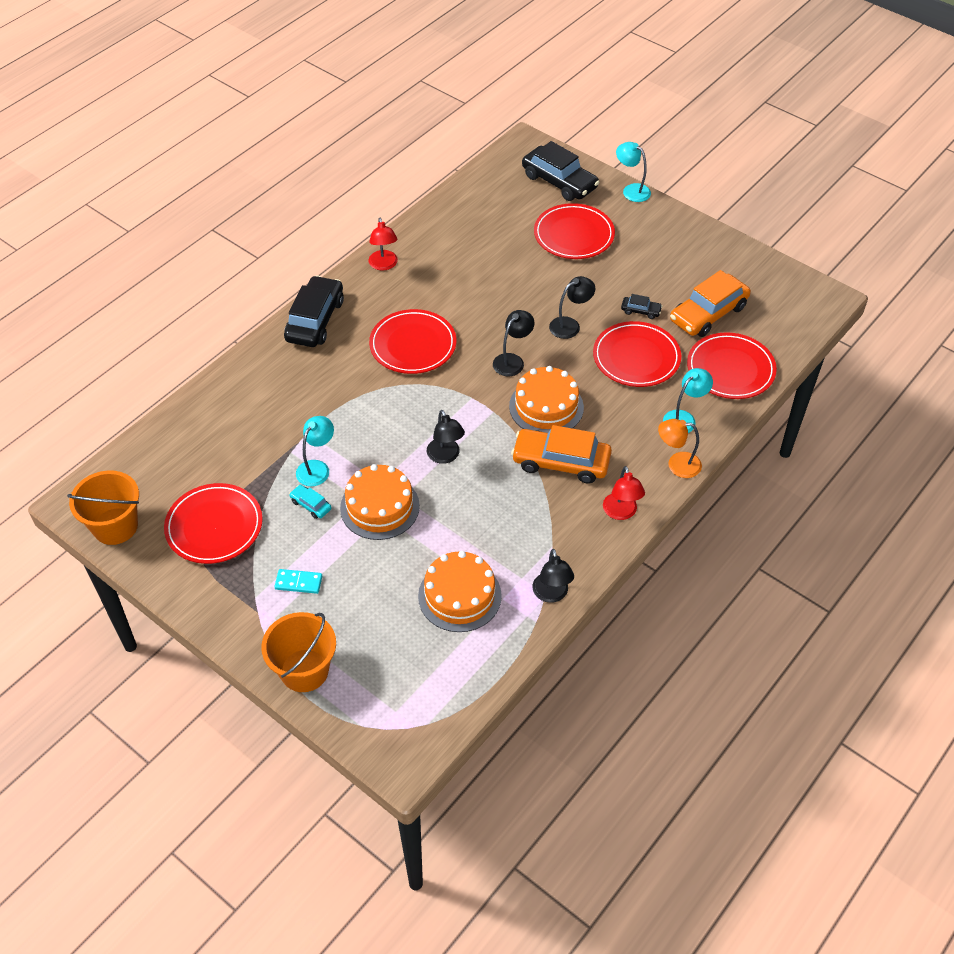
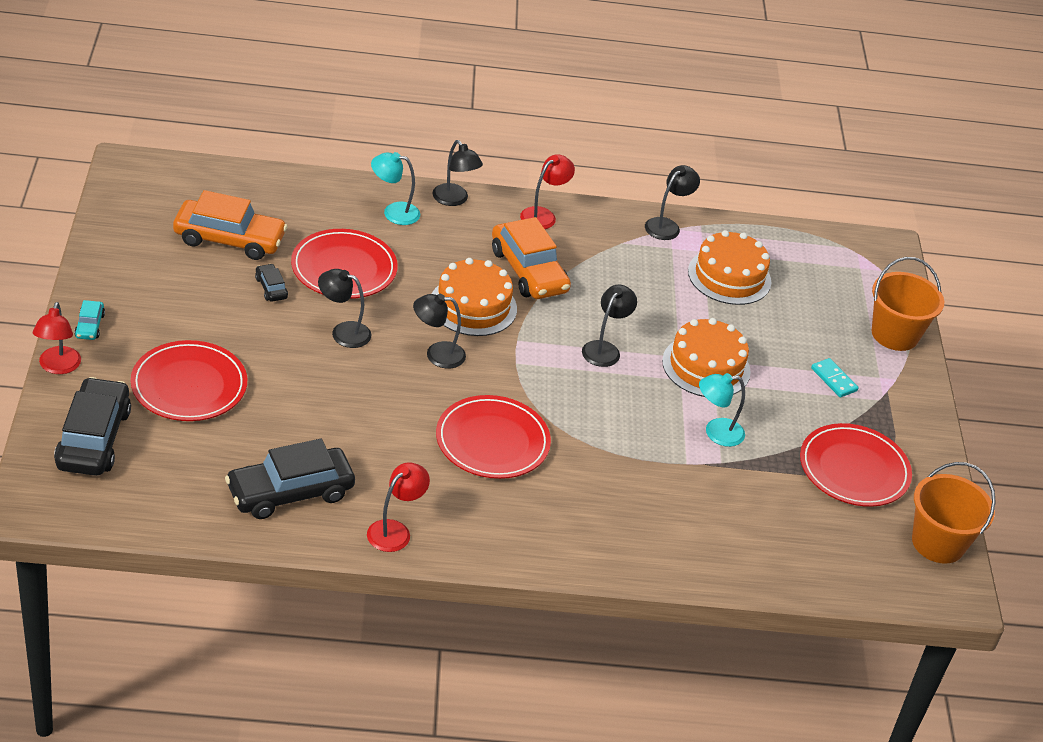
camera: 135 degrees left, 10 degrees down
black car [284,275,344,347] -> black car moved to [225,439,355,519]
turquoise car [289,485,332,519] -> turquoise car moved to [74,300,105,340]
turquoise lamp [616,142,651,202] -> red lamp [33,302,81,374]
orange lamp [658,419,702,478] -> black lamp [432,140,483,206]
red plate [687,332,777,399] -> none

